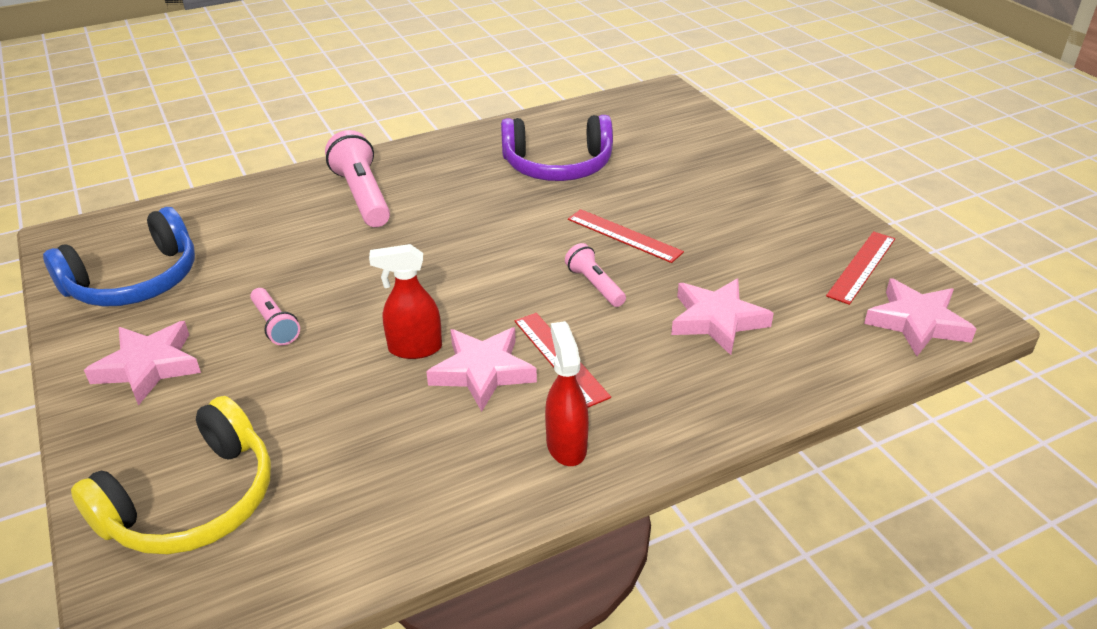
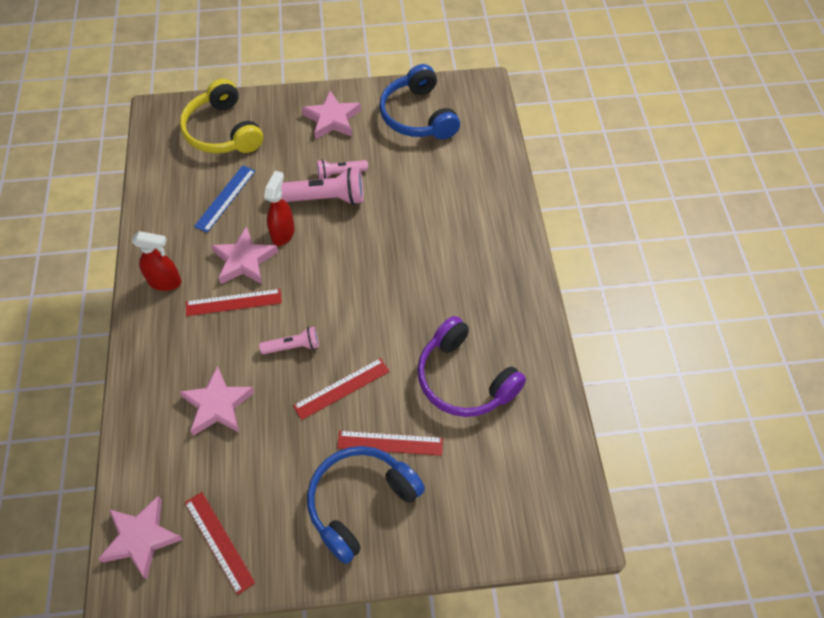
camera: 110 degrees right, 20 degrees up
pink flashlight [325,130,390,227] -> pink flashlight moved to [281,168,364,205]
purple headphones [501,115,613,181] -> purple headphones turned 60 degrees counterclockwise [417,316,526,417]
none -> blue ruler [194,165,255,233]
none -> blue headphones [307,446,425,564]
none -> red ruler [337,431,443,456]

